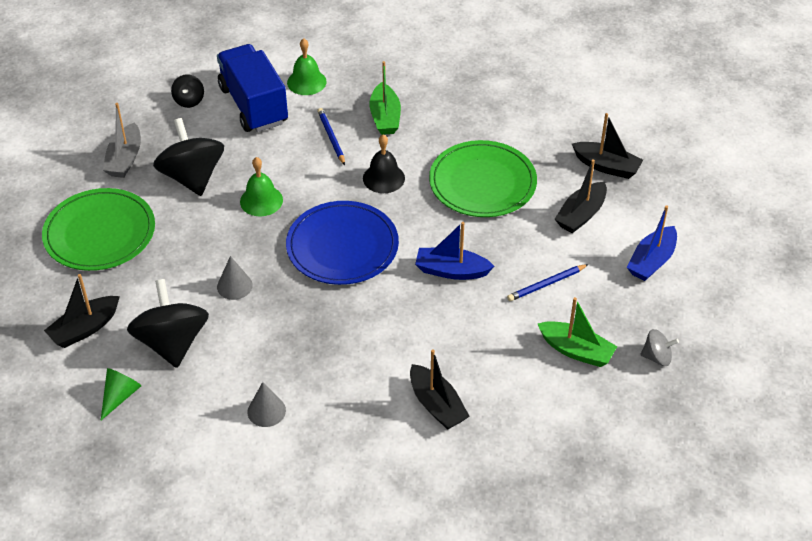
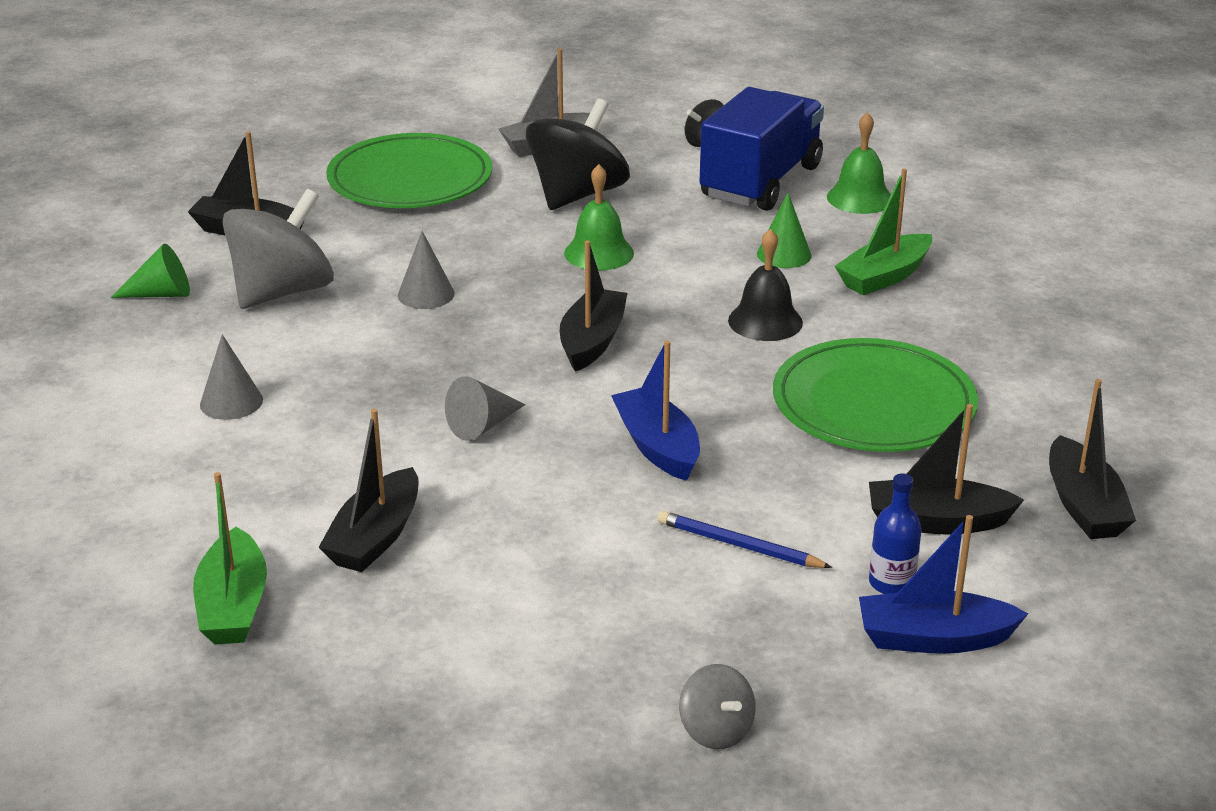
camera: 55 degrees right, 15 degrees down
black spinning top [127,279,209,368] -> grey spinning top [222,189,334,309]
blue plate [286,201,399,285] -> black boat [560,240,628,372]
blue pencil [317,108,345,165] -> green cone [757,193,812,268]
green boat [538,297,617,367] -> green boat moved to [193,472,267,645]
none -> grey cone [445,376,525,441]
none -> blue bottle [869,473,922,594]

